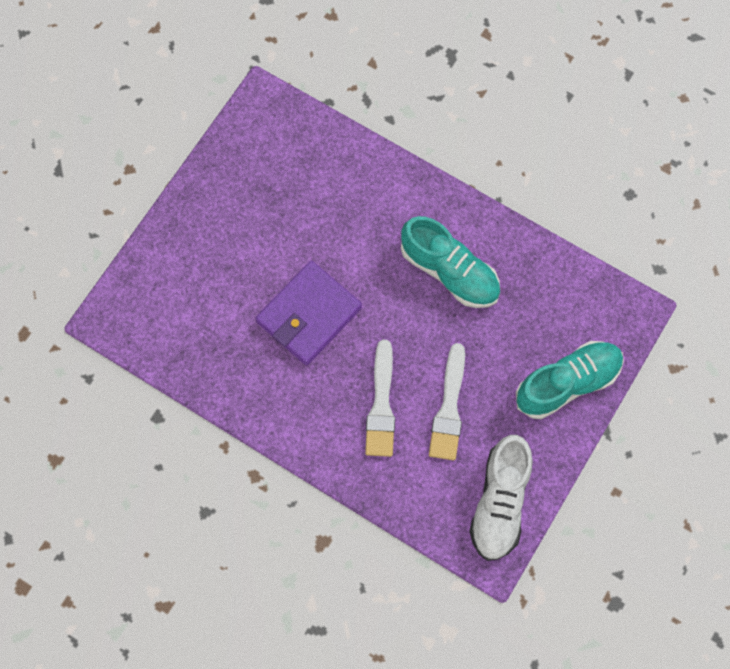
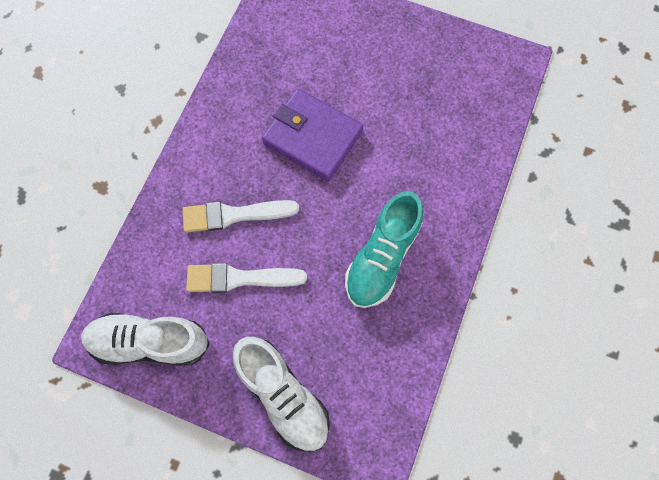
camera: 80 degrees right, 0 degrees up
turquoise shoe [516,341,624,419] -> white shoe [233,337,330,452]

